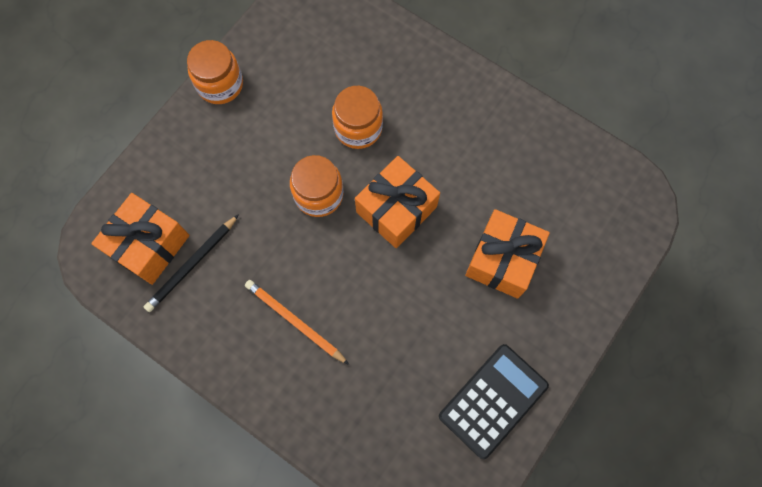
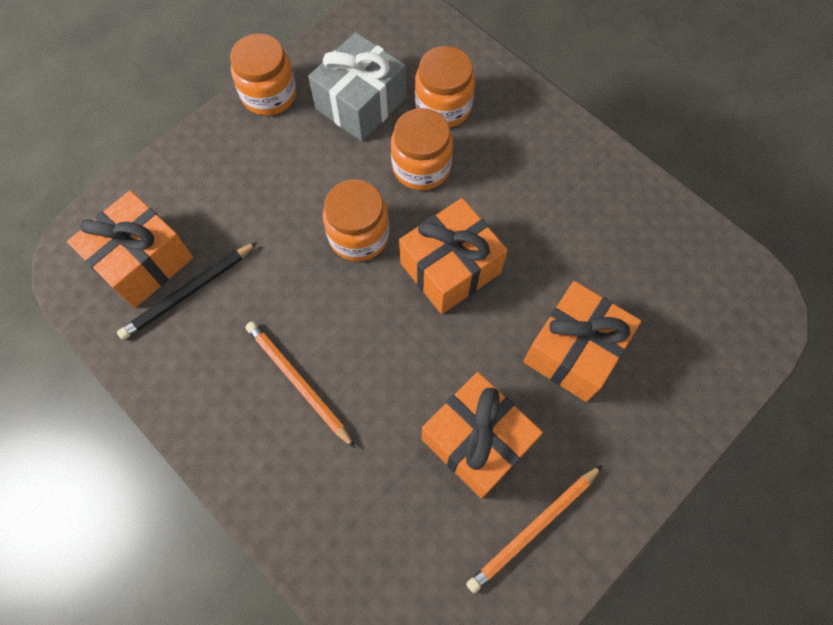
camera: 10 degrees right, 5 degrees down
black calculator [439,344,549,459] -> orange pencil [466,465,602,593]
none -> grey gift [308,32,406,141]
none -> orange jar [415,46,475,128]
none -> orange gift [422,372,543,498]

